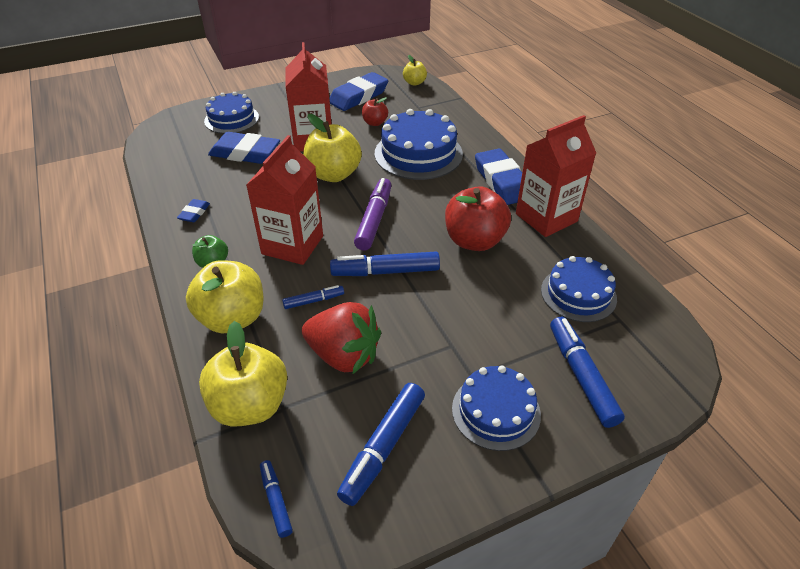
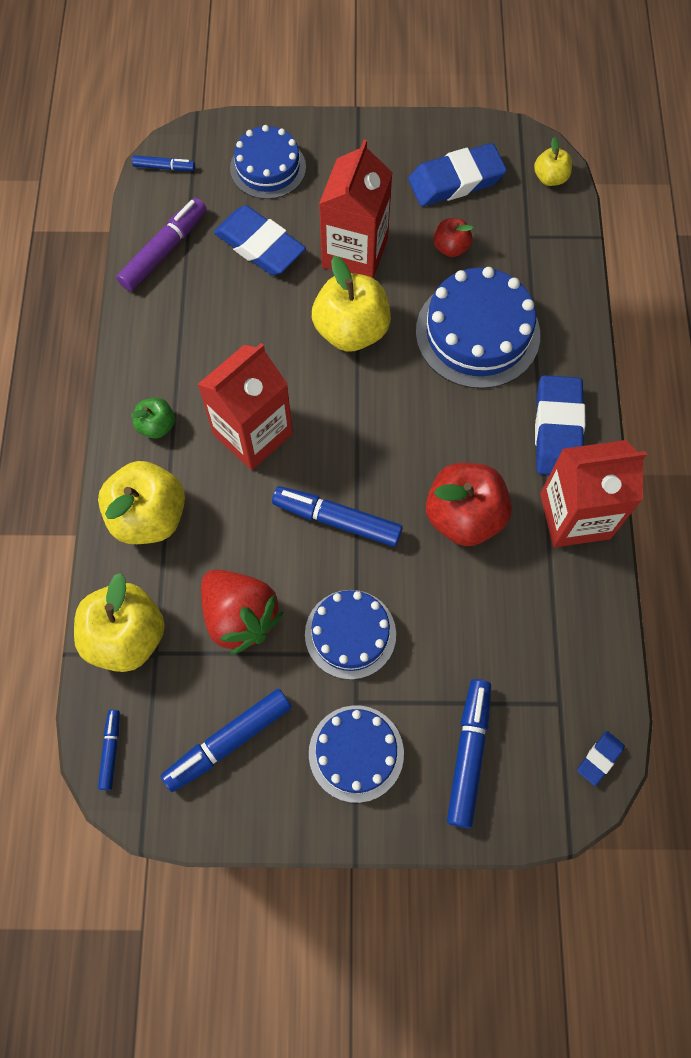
camera: 25 degrees right, 25 degrees up
blue eraser [177,199,210,222] -> blue eraser moved to [577,731,625,786]
blue marker [282,285,344,309] -> blue marker moved to [132,155,195,171]
purple marker [354,178,392,250] -> purple marker moved to [116,198,207,291]
blue cake [541,256,617,322] -> blue cake moved to [305,590,396,680]

